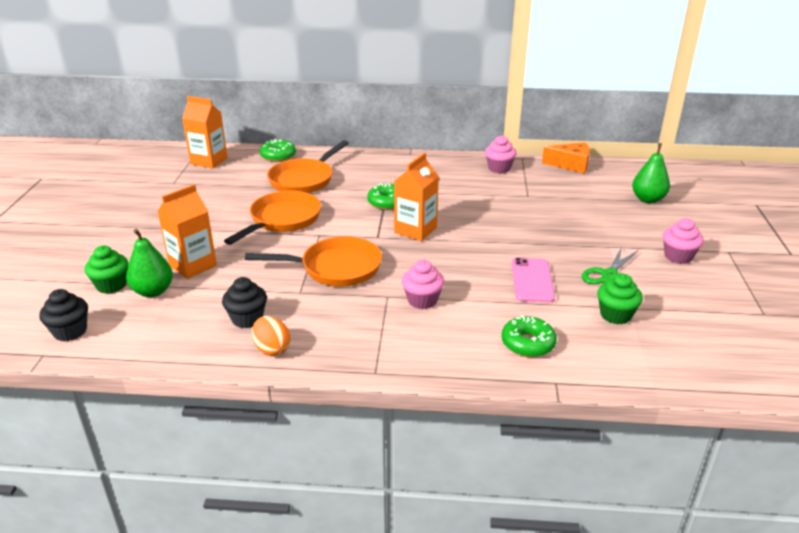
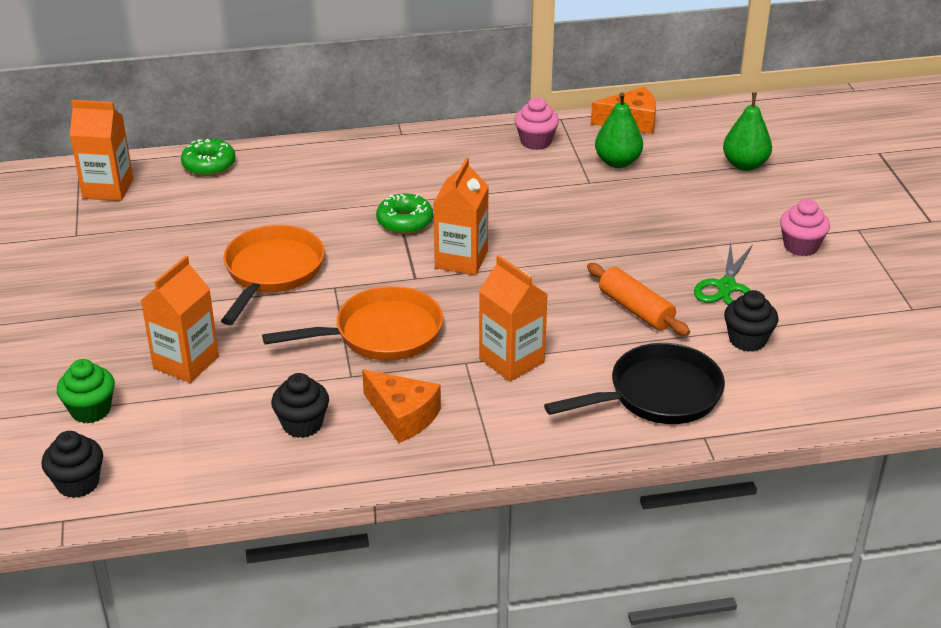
camera: 15 degrees left, 5 degrees up
green pear [126,229,173,297] -> green pear moved to [595,92,643,168]
orange egg [252,316,290,356] -> none
orange pan [267,140,349,193] -> none
pink cupcake [402,260,444,309] -> orange carton [479,255,548,381]
green donut [501,315,557,357] -> black pan [544,343,725,424]
pink phone [512,258,555,303] -> orange rolling pin [587,263,690,336]
green cupcake [597,273,643,324] -> black cupcake [724,290,779,352]
none -> orange cheese [362,370,441,443]

